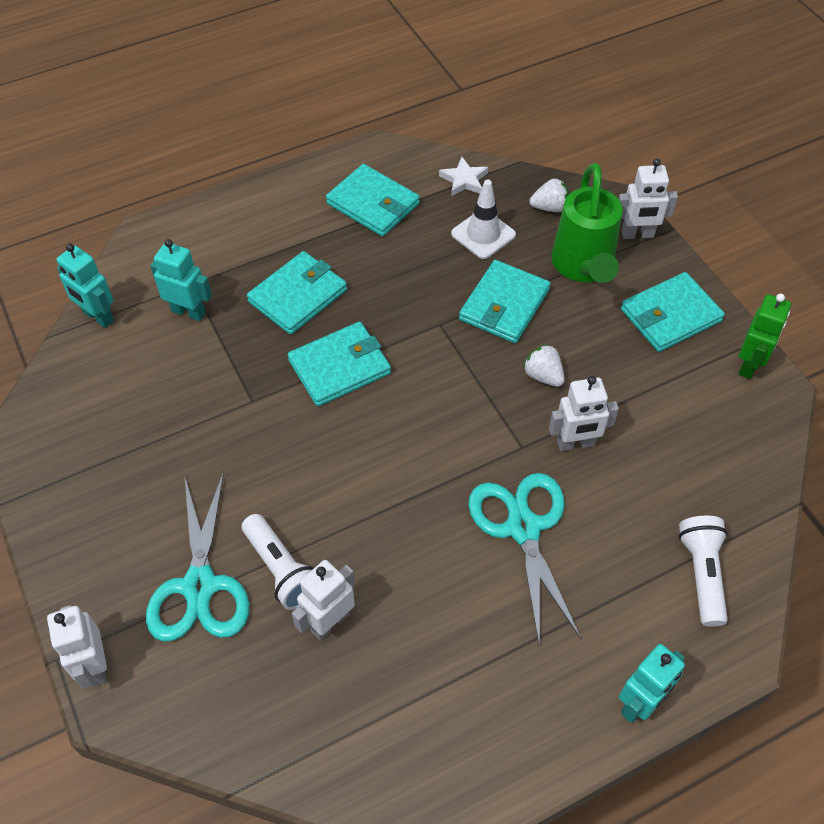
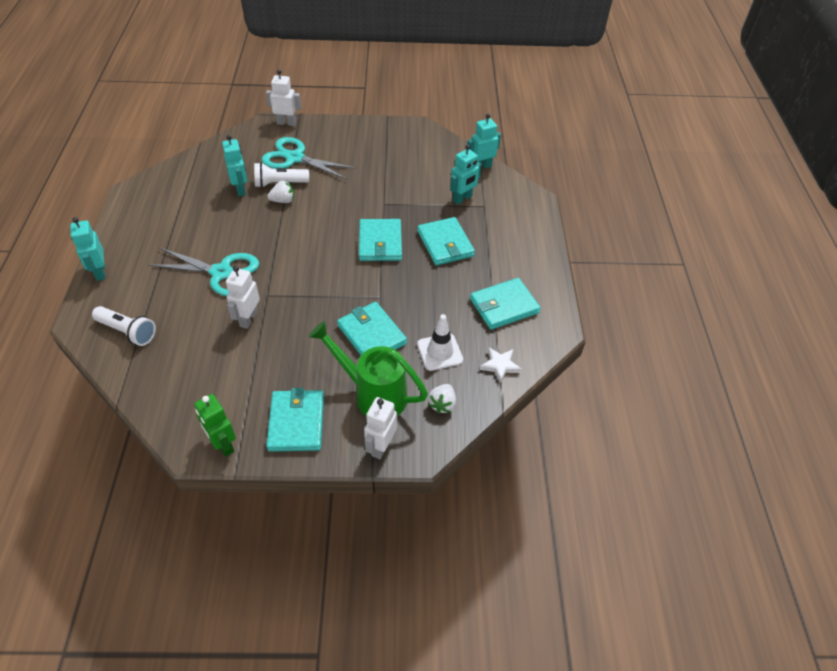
camera: 115 degrees right, 5 degrees down
white robot [292,560,355,640] -> turquoise robot [222,135,247,196]
white strawberry [523,344,565,387] -> white strawberry moved to [268,181,294,203]

